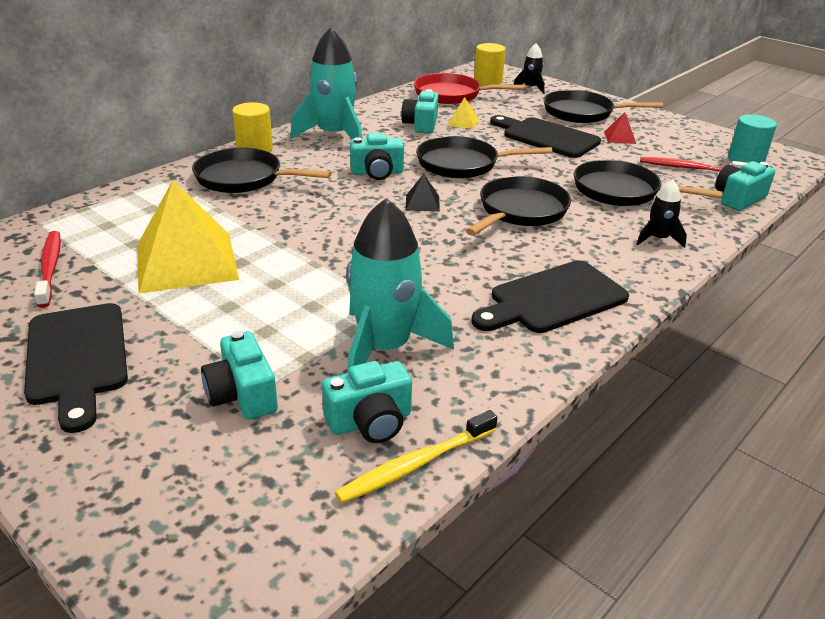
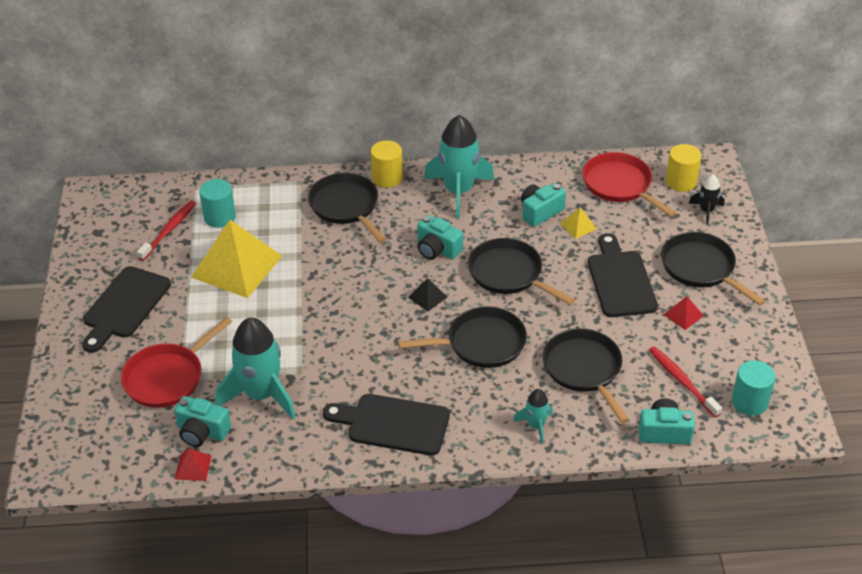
camera: 45 degrees right, 10 degrees up
turquoise camera [201,331,278,420] -> red pan [121,317,232,408]
yellow toothbrush [335,410,498,503] -> red pyramid [174,449,212,481]
black rocket [637,180,687,248] -> turquoise rocket [513,389,553,444]
none -> turquoise cylinder [199,179,236,228]

